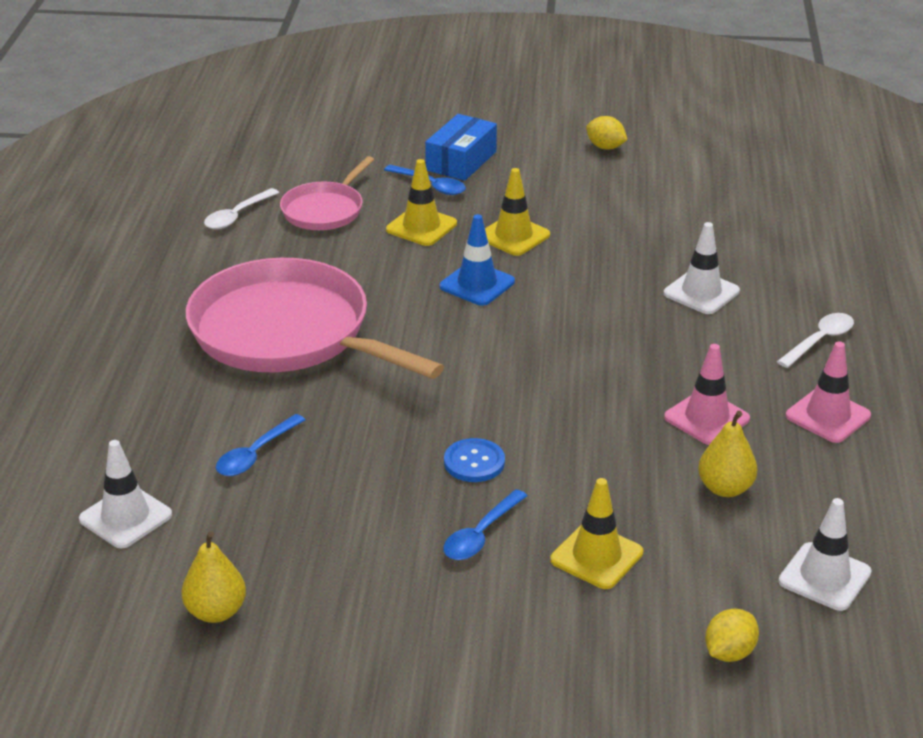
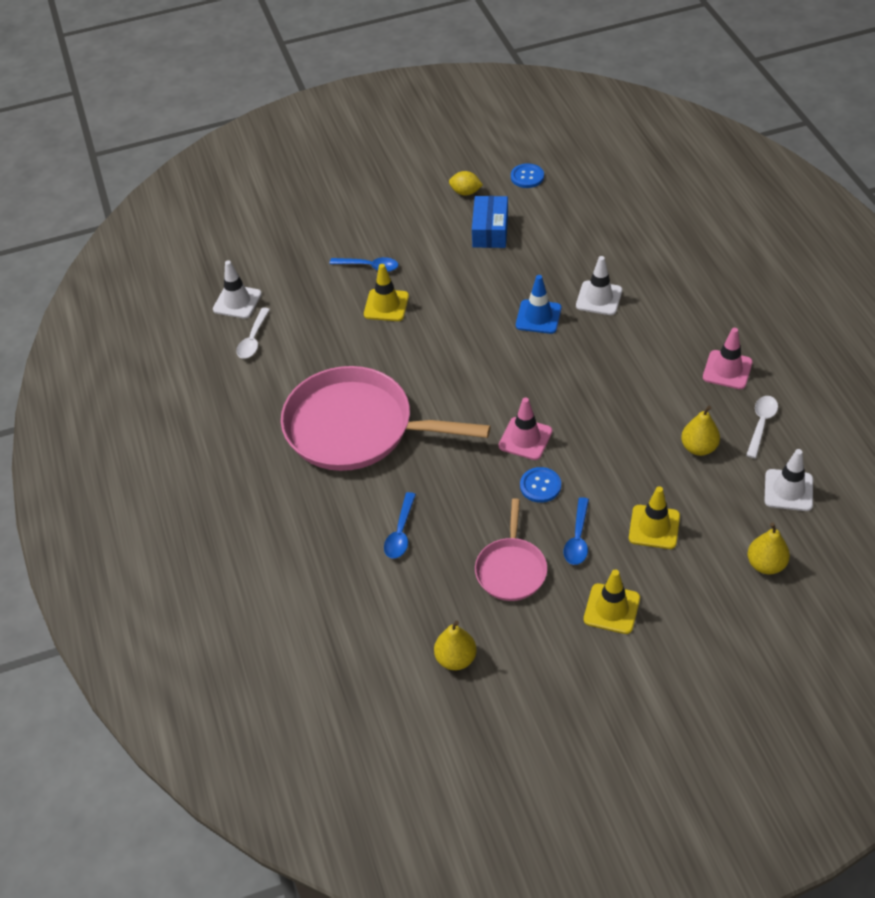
camera: 20 degrees left, 15 degrees up
white traffic cone [79,440,172,548] -> white traffic cone moved to [213,260,262,319]
pink pan [280,156,374,230] -> pink pan moved to [475,498,547,601]
blue box [425,114,497,181] -> blue box moved to [472,196,508,248]
blue traffic cone [440,214,515,306] -> blue traffic cone moved to [516,275,561,334]
yellow traffic cone [485,168,550,256] -> yellow traffic cone moved to [584,569,640,634]
pink traffic cone [664,344,750,445] -> pink traffic cone moved to [499,397,552,460]
yellow lemon [705,609,759,662] -> yellow pear [748,523,790,574]
white spoon [777,313,854,368] -> white spoon moved to [746,396,778,458]
none -> blue button [511,164,544,188]

